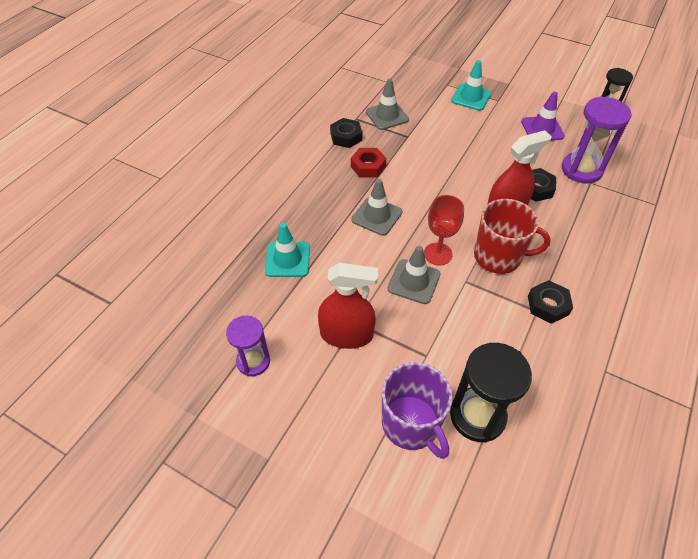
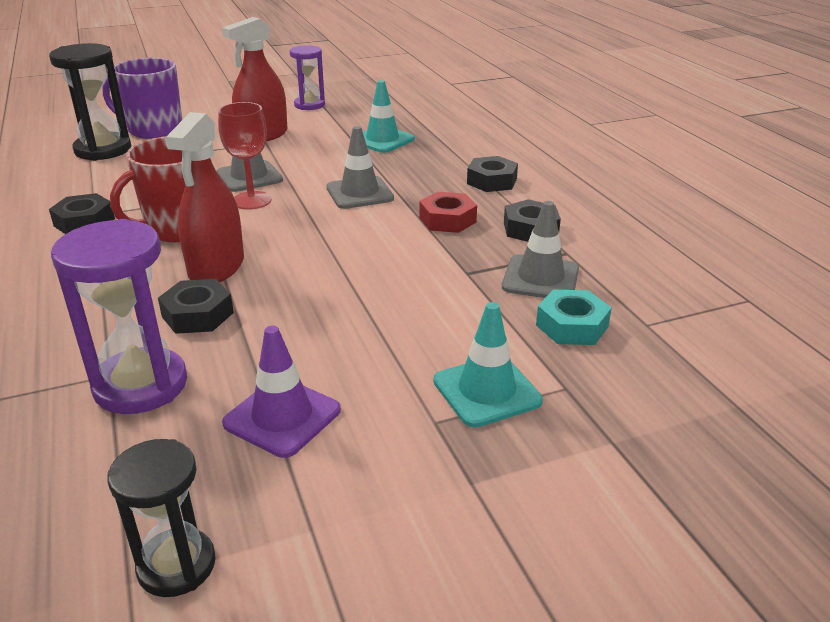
camera: 130 degrees right, 20 degrees down
none -> black nut [467,156,518,192]
none -> turquoise nut [536,290,612,345]

